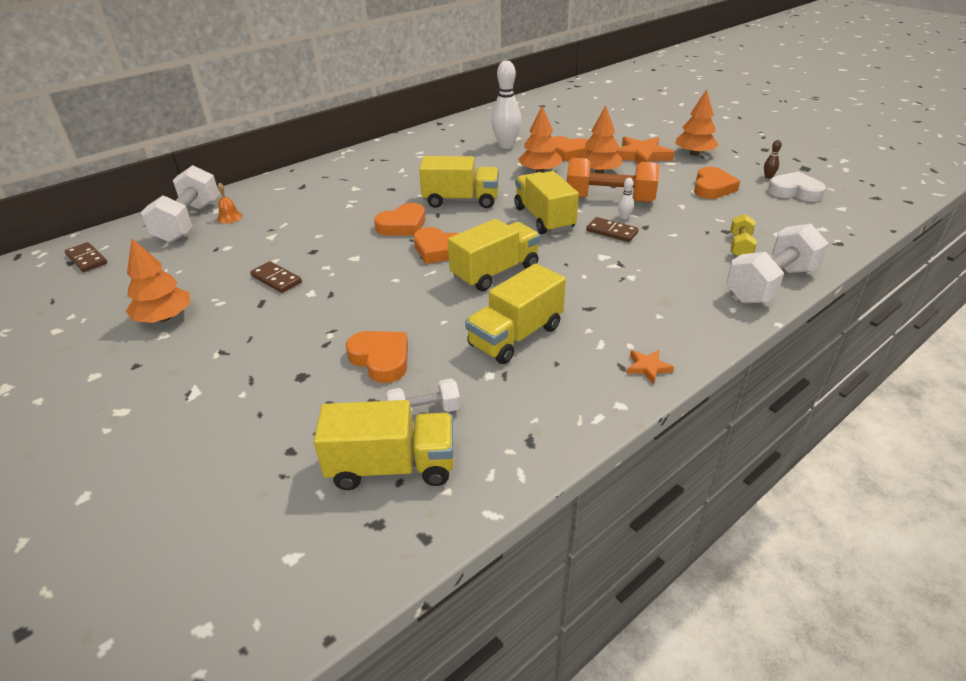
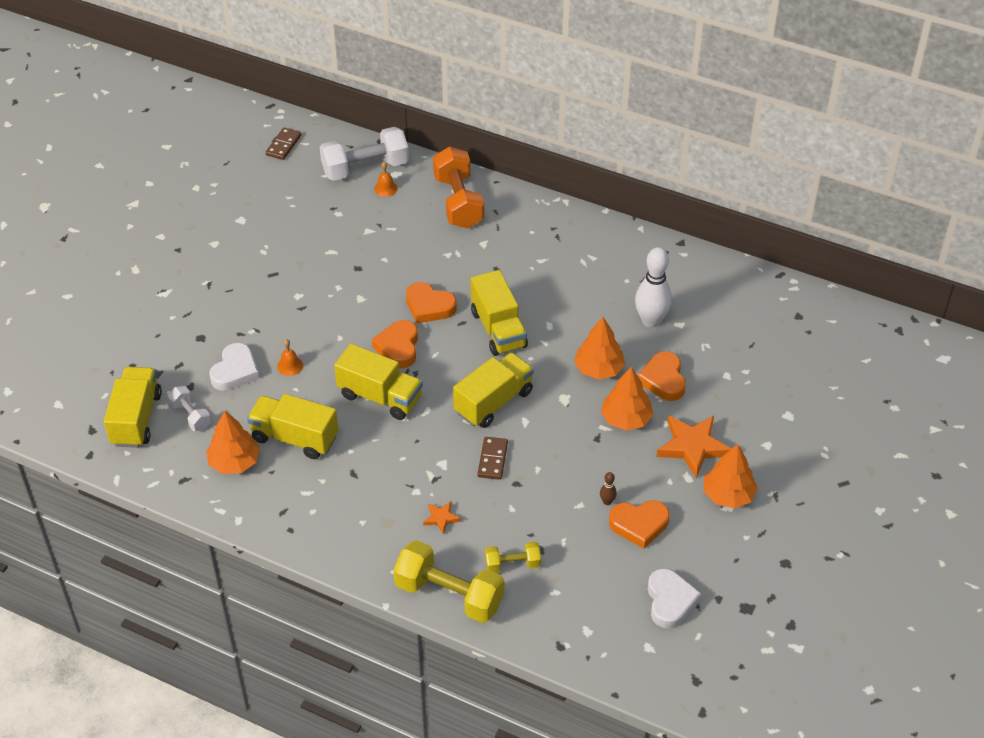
camera: 65 degrees right, 10 degrees up
orange tree [126,238,190,323] -> orange tree moved to [206,411,260,474]
brown domino [250,261,302,293] -> none
yellow truck [314,400,454,490] -> yellow truck turned 150 degrees counterclockwise [104,367,162,448]
orange heart [346,331,408,383] -> white heart [209,343,259,391]
orange dumbbell [567,158,660,202] -> orange dumbbell moved to [433,146,484,229]
white bowling pin [618,178,634,219] -> none
orange star [627,350,674,384] -> orange star moved to [423,502,461,535]
white dumbbell [726,224,829,303] -> yellow dumbbell [393,540,504,623]
brown bowling pin [764,140,782,179] -> brown bowling pin moved to [600,472,617,505]
none -> orange bell [277,339,303,376]

